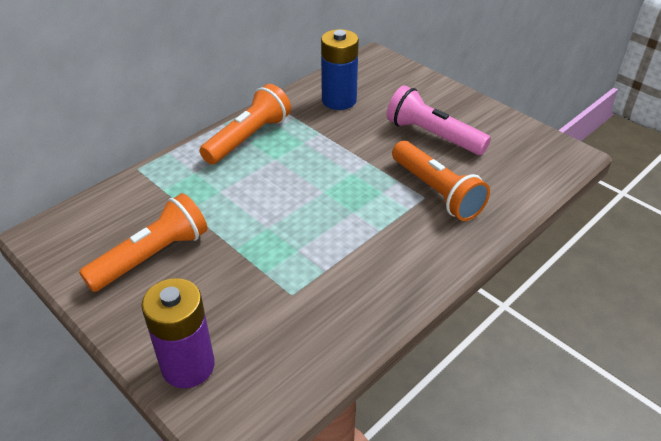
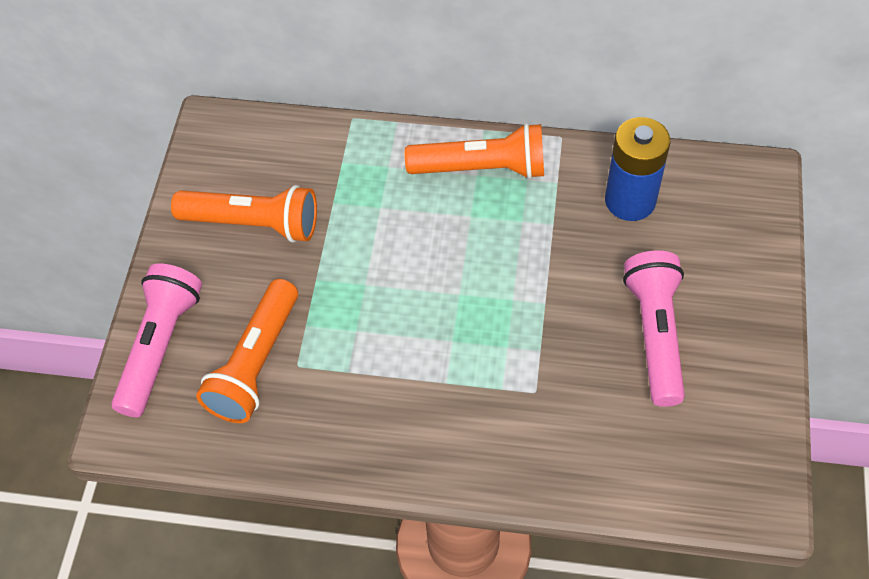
camera: 55 degrees right, 15 degrees up
purple battery [141,278,215,388] -> pink flashlight [111,263,202,417]
orange flashlight [392,141,490,221] -> orange flashlight moved to [196,279,298,423]

